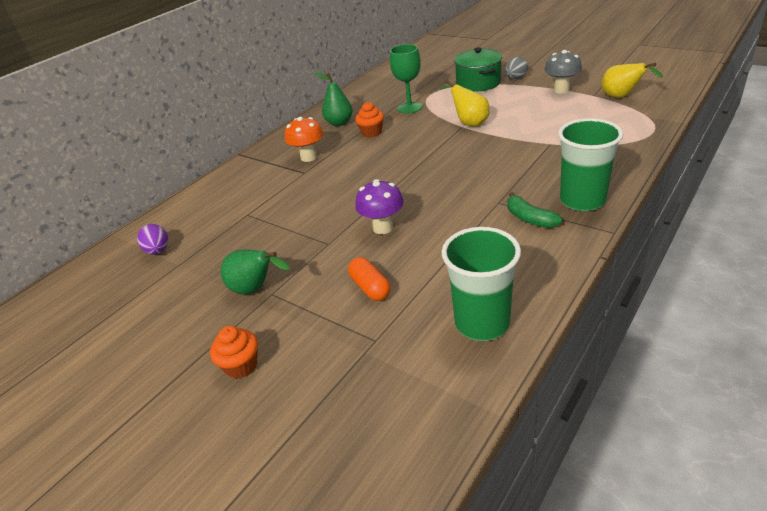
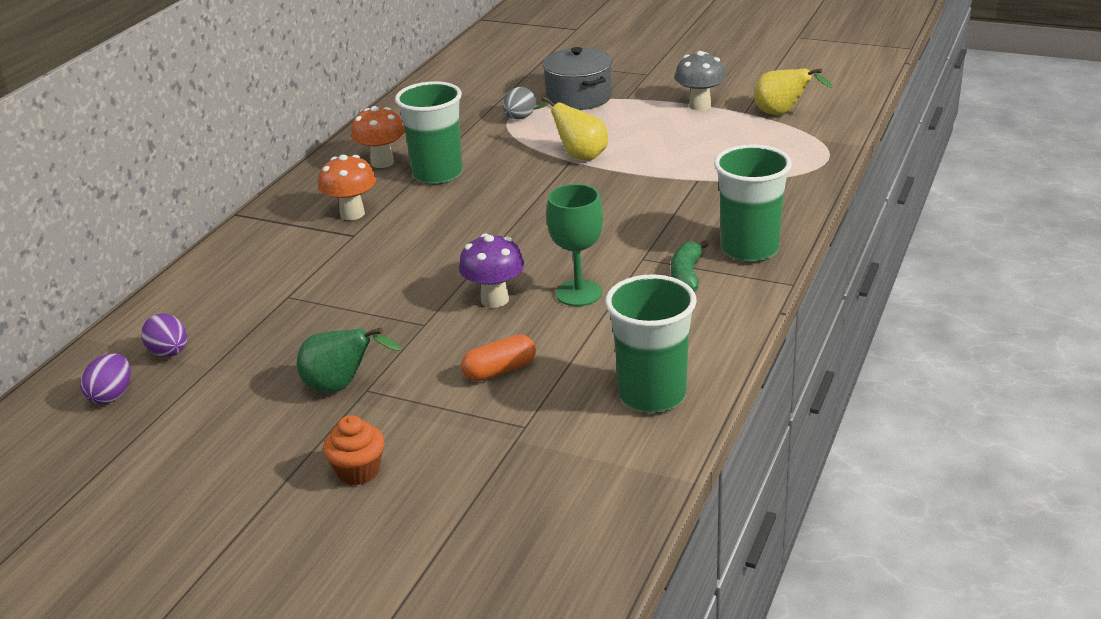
camera: 15 degrees left, 5 degrees down
green pear [315,72,353,126] -> orange mushroom [351,106,405,168]
orange capsule [348,257,390,301] -> orange capsule turned 75 degrees counterclockwise [461,334,536,381]
orange cupcake [355,102,384,138] -> green cup [395,81,462,185]
green goblet [390,44,422,114] -> green goblet moved to [546,184,603,306]
green pot [454,47,502,92] -> grey pot [542,47,612,110]
grey egg [505,57,528,79] -> grey egg moved to [503,87,536,119]
green banana [508,192,562,228] -> green banana turned 60 degrees clockwise [671,240,709,292]
none -> purple egg [80,353,131,404]

